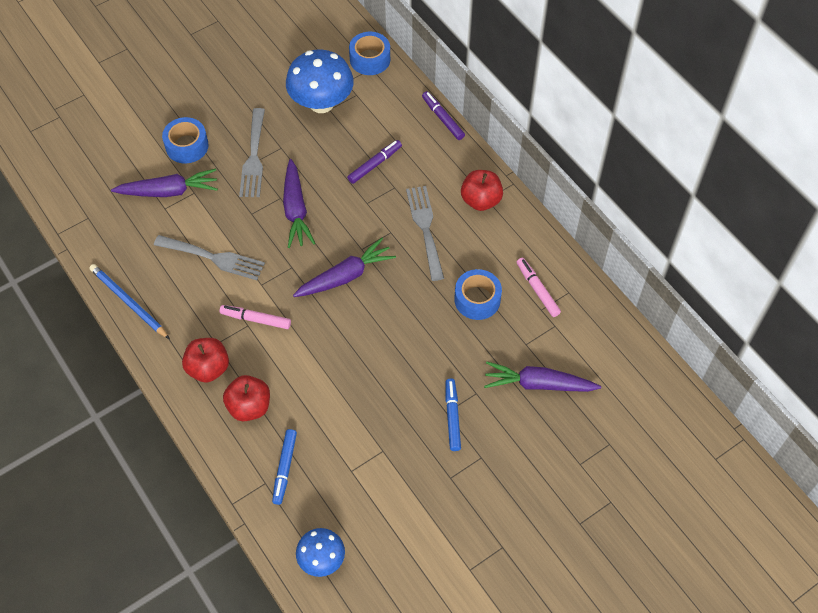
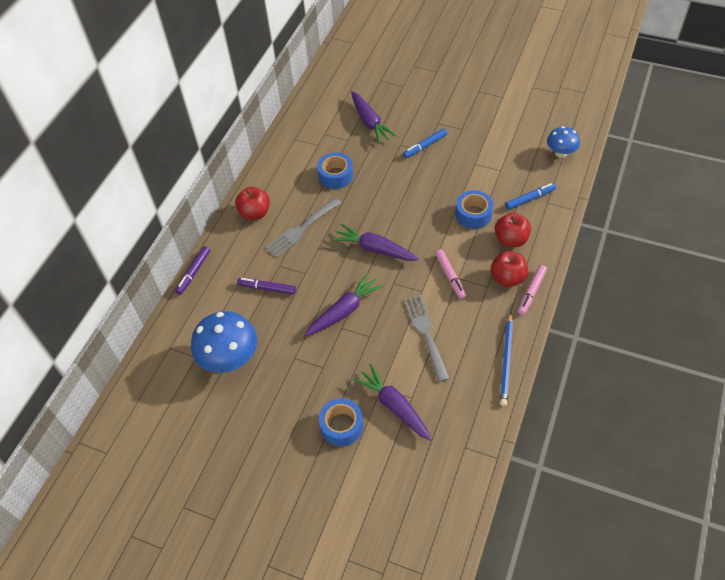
camera: 120 degrees left, 5 degrees down
grey fork [239,108,265,197] -> none
blue tape [349,32,390,75] -> blue tape moved to [455,190,493,229]
pink marker [517,258,561,317] -> pink marker moved to [518,265,547,315]

